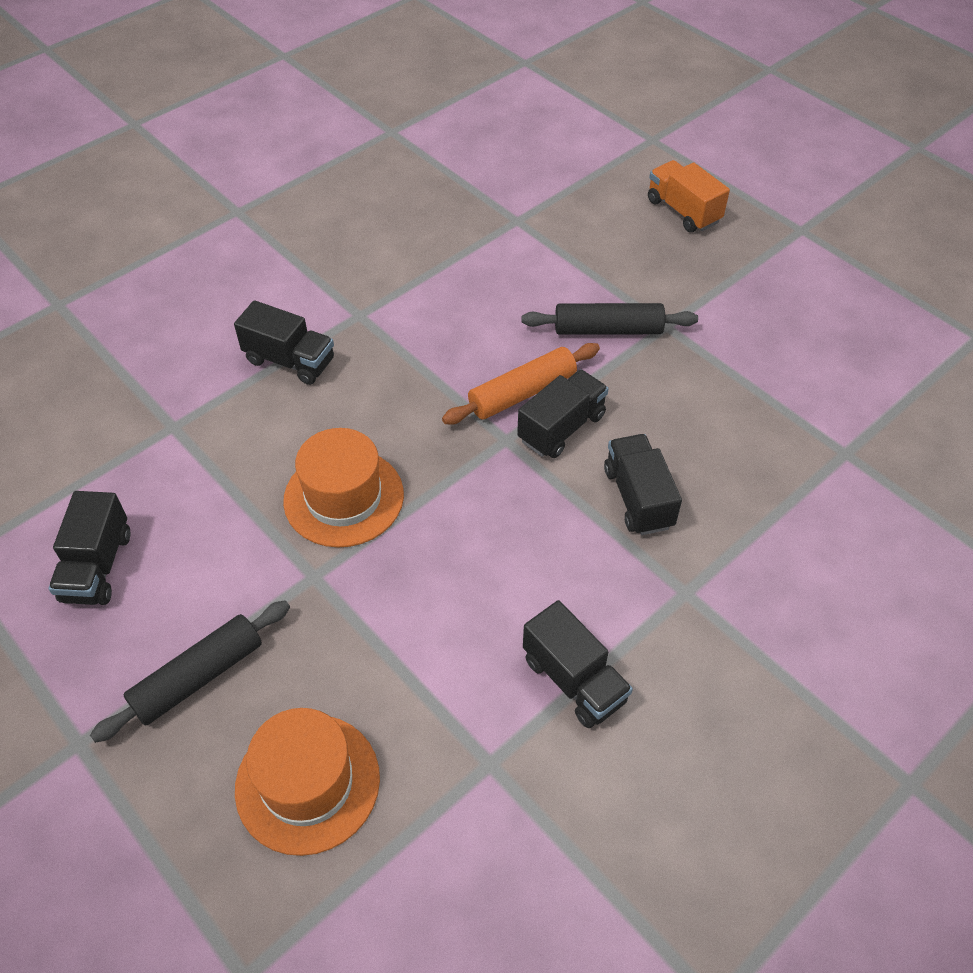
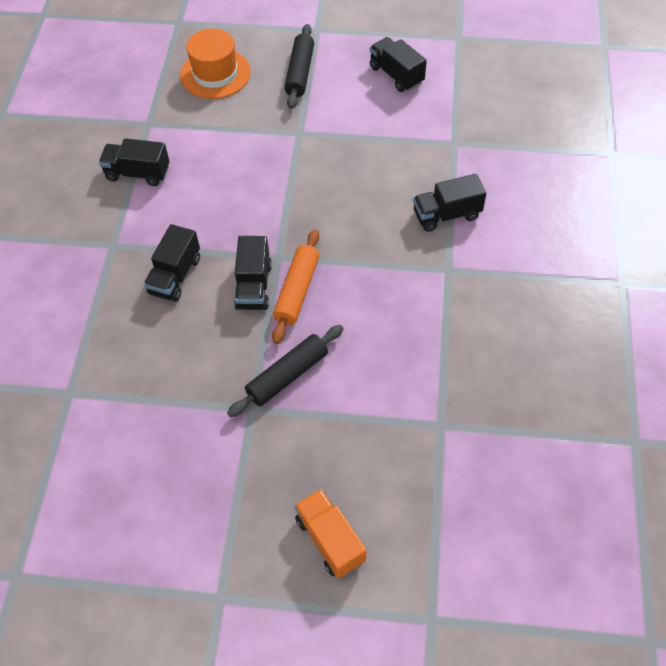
camera: 140 degrees right, 5 degrees up
orange hat [283,428,404,548] -> none
black truck [604,434,682,535] -> black truck turned 75 degrees clockwise [144,224,200,302]
orange truck [648,160,730,232] -> orange truck turned 135 degrees counterclockwise [294,489,366,579]

